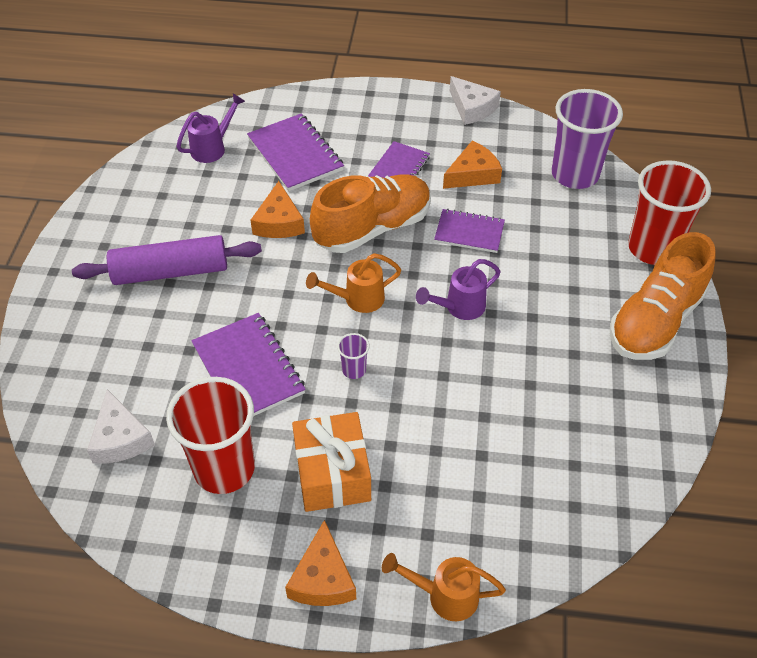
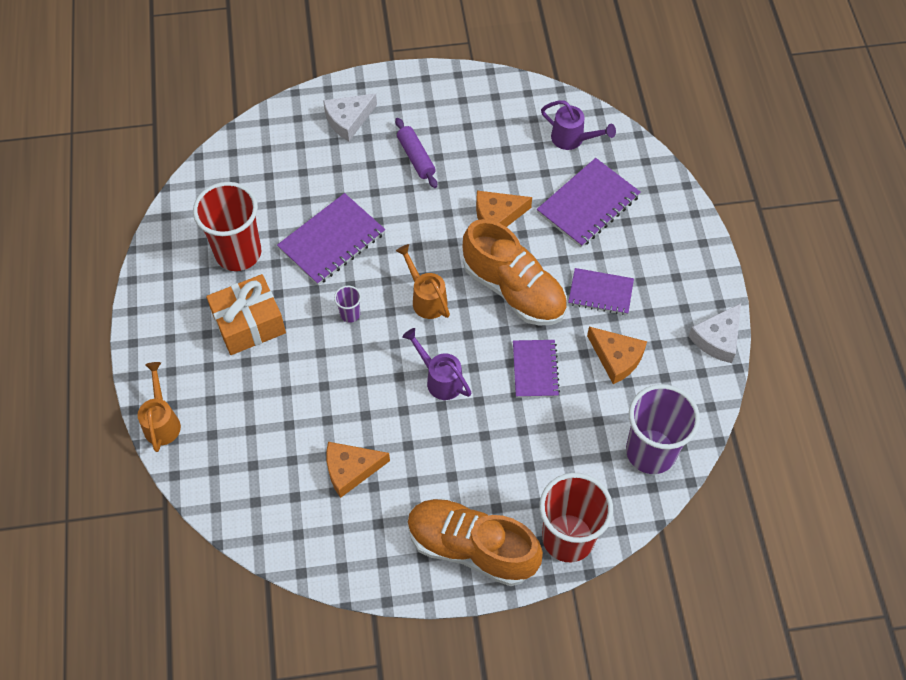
camera: 75 degrees right, 10 degrees up
purple rolling pin [72,235,262,285] -> purple rolling pin [395,118,437,188], size x0.59
white cheese [87,389,155,464] -> white cheese moved to [323,93,377,141]
orange cheese [285,520,356,606] -> orange cheese moved to [326,442,390,498]

